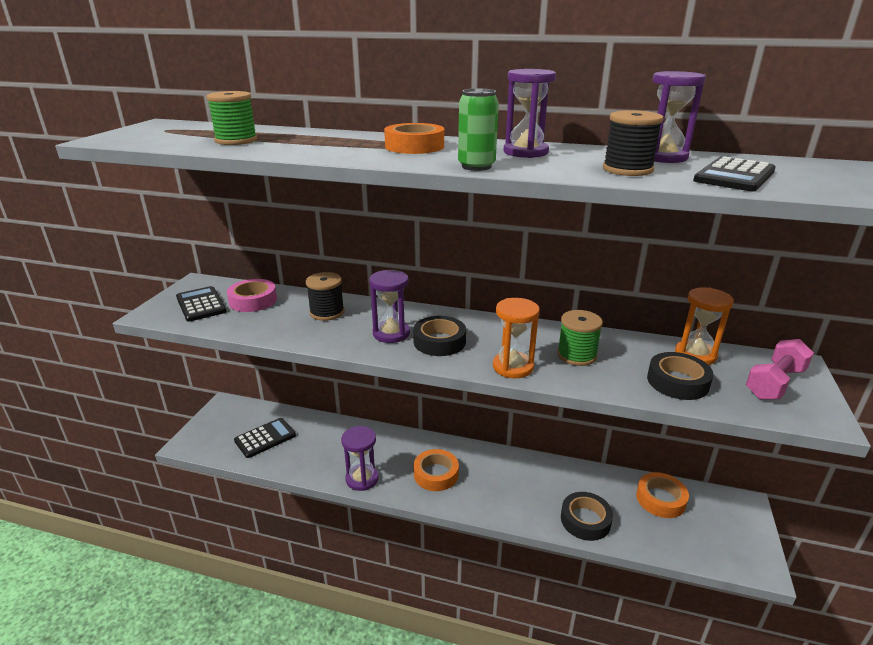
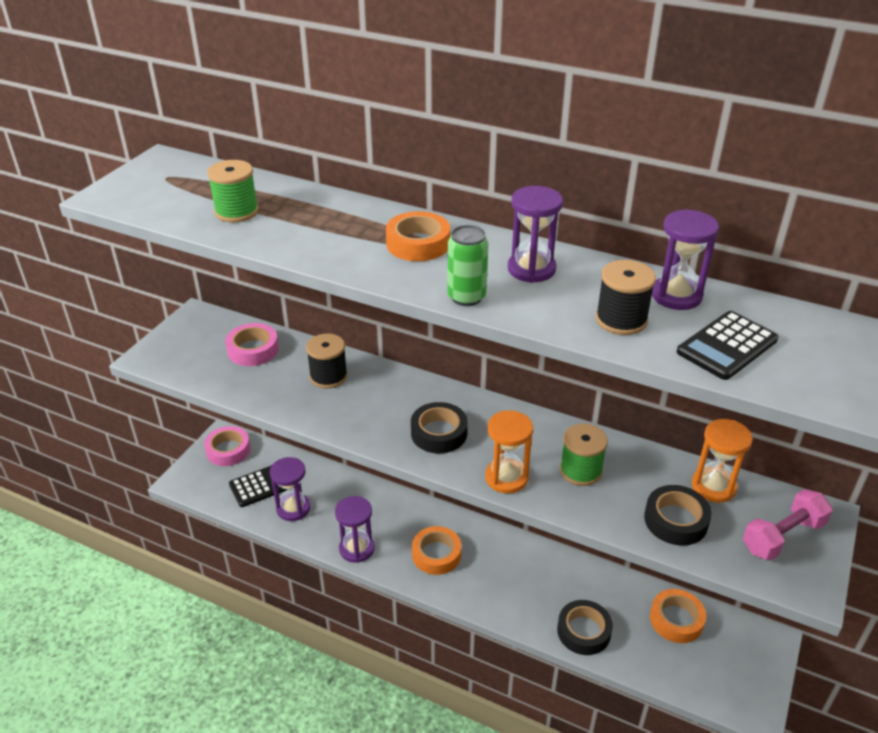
camera: 10 degrees right, 10 degrees up
black calculator [176,286,227,322] -> none
purple hourglass [369,270,410,343] -> purple hourglass moved to [270,457,310,521]
none -> pink tape [204,426,250,466]

